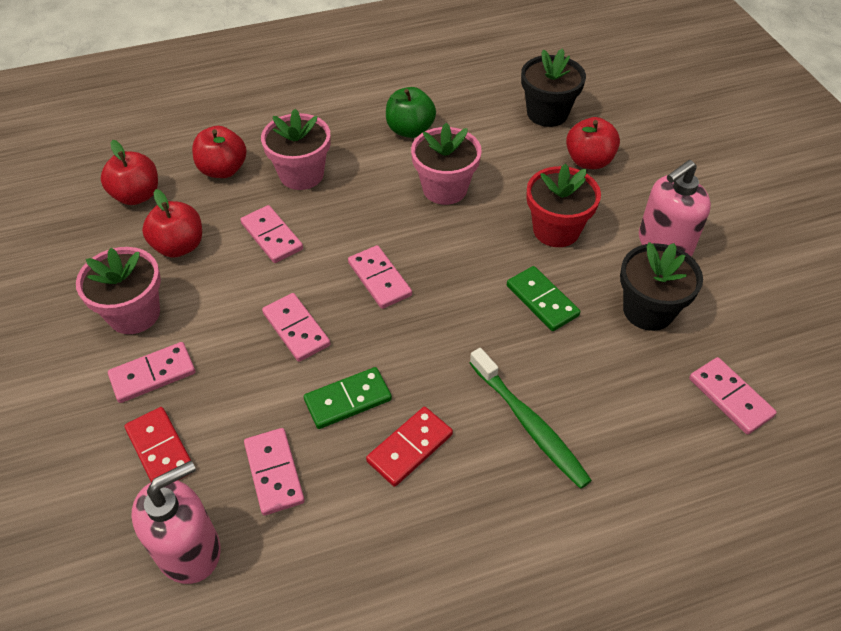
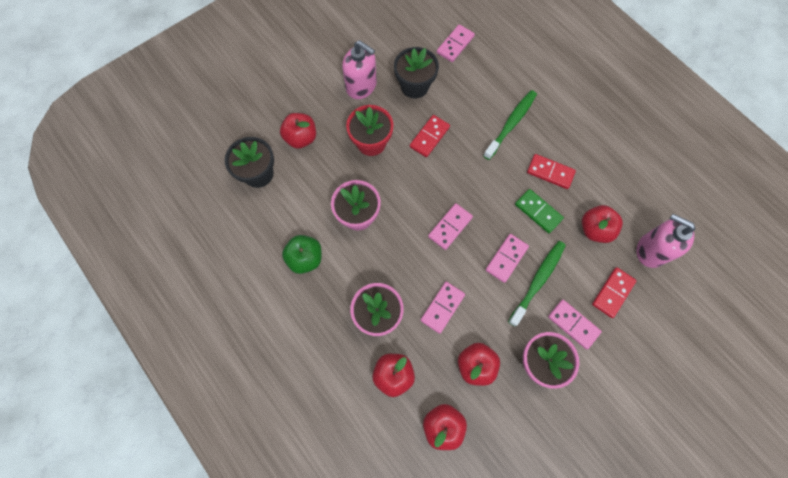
camera: 110 degrees left, 20 degrees up
pink domino [244,428,305,516] -> red apple [582,205,623,243]
green domino [507,266,580,331] -> red domino [410,115,450,157]
none -> green toothbrush [508,241,566,327]

